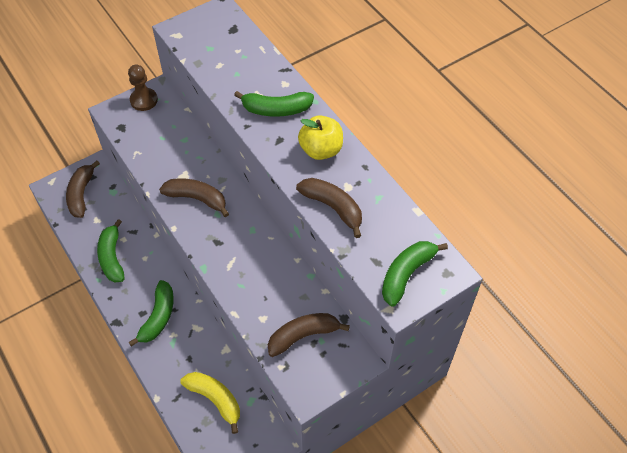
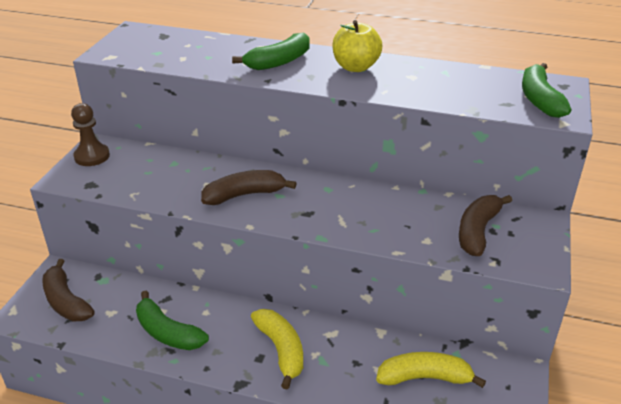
camera: 40 degrees left, 20 degrees down
green banana [129,280,174,347] -> yellow banana [251,309,303,389]
brown banana [296,178,362,238] -> none

